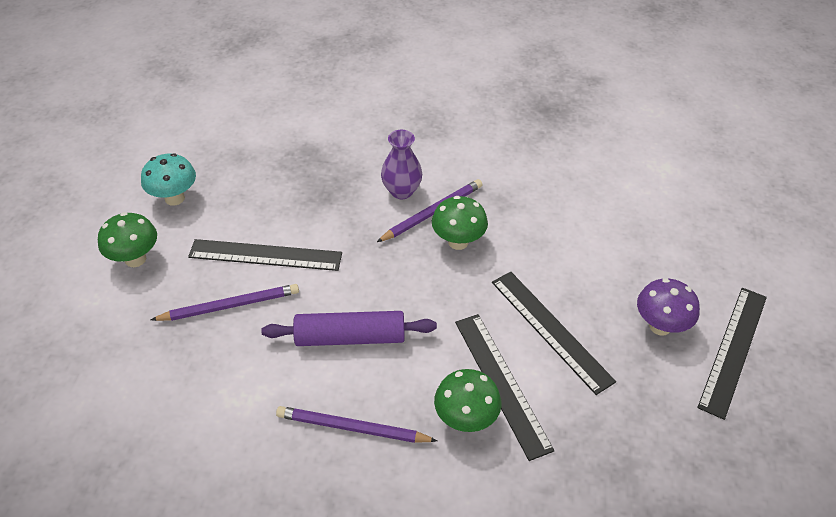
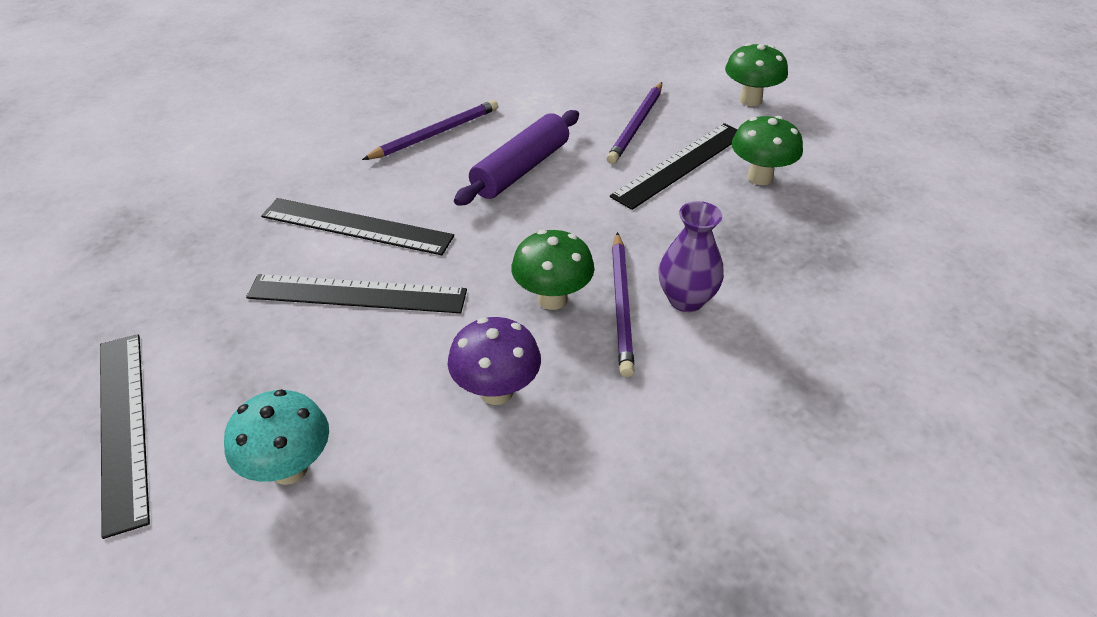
camera: 130 degrees right, 5 degrees down
turquoise mushroom [141,153,196,206] -> turquoise mushroom moved to [224,389,329,485]
green mushroom [434,369,501,432] -> green mushroom moved to [732,116,803,185]
purple mushroom [637,278,700,336] -> purple mushroom moved to [448,317,541,405]

